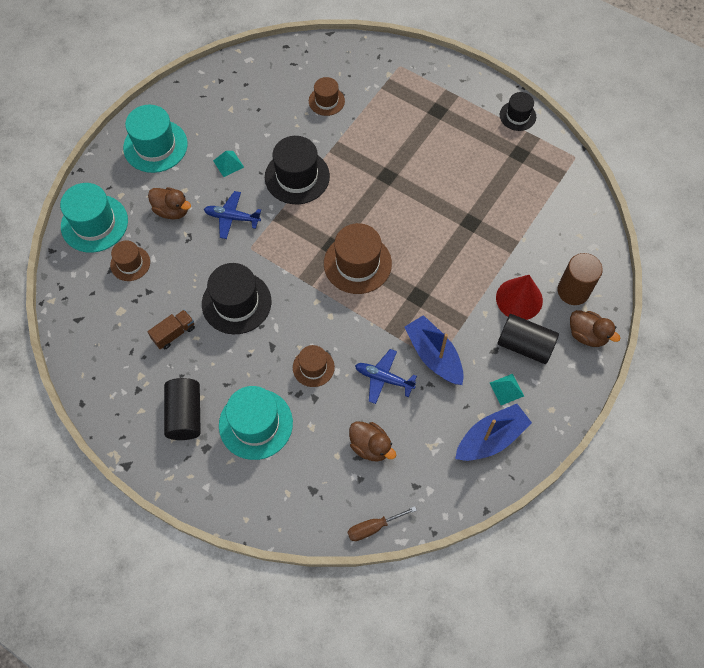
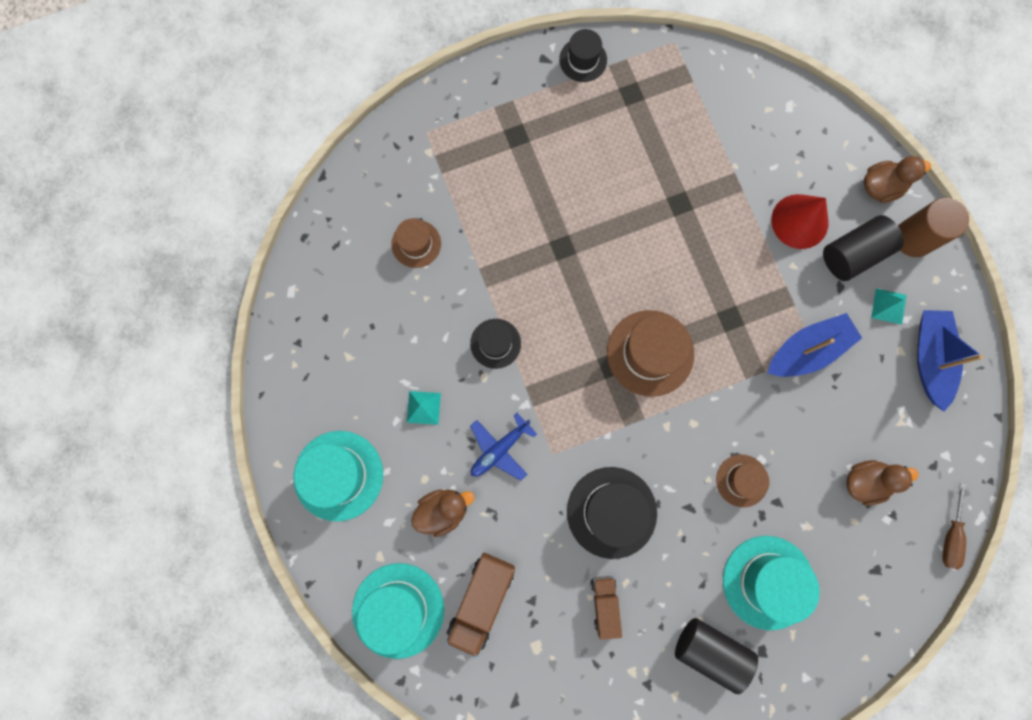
camera: 55 degrees left, 15 degrees up
brown hat [110,240,150,281] -> brown truck [446,553,515,658]
black hat [265,136,330,204] -> black hat [470,319,521,369], size x0.58
blue plane [355,349,417,404] -> none
blue boat [404,315,464,385] -> blue boat turned 150 degrees clockwise [768,313,862,377]
brown cylinder [558,253,603,305] -> brown cylinder moved to [898,198,969,257]

